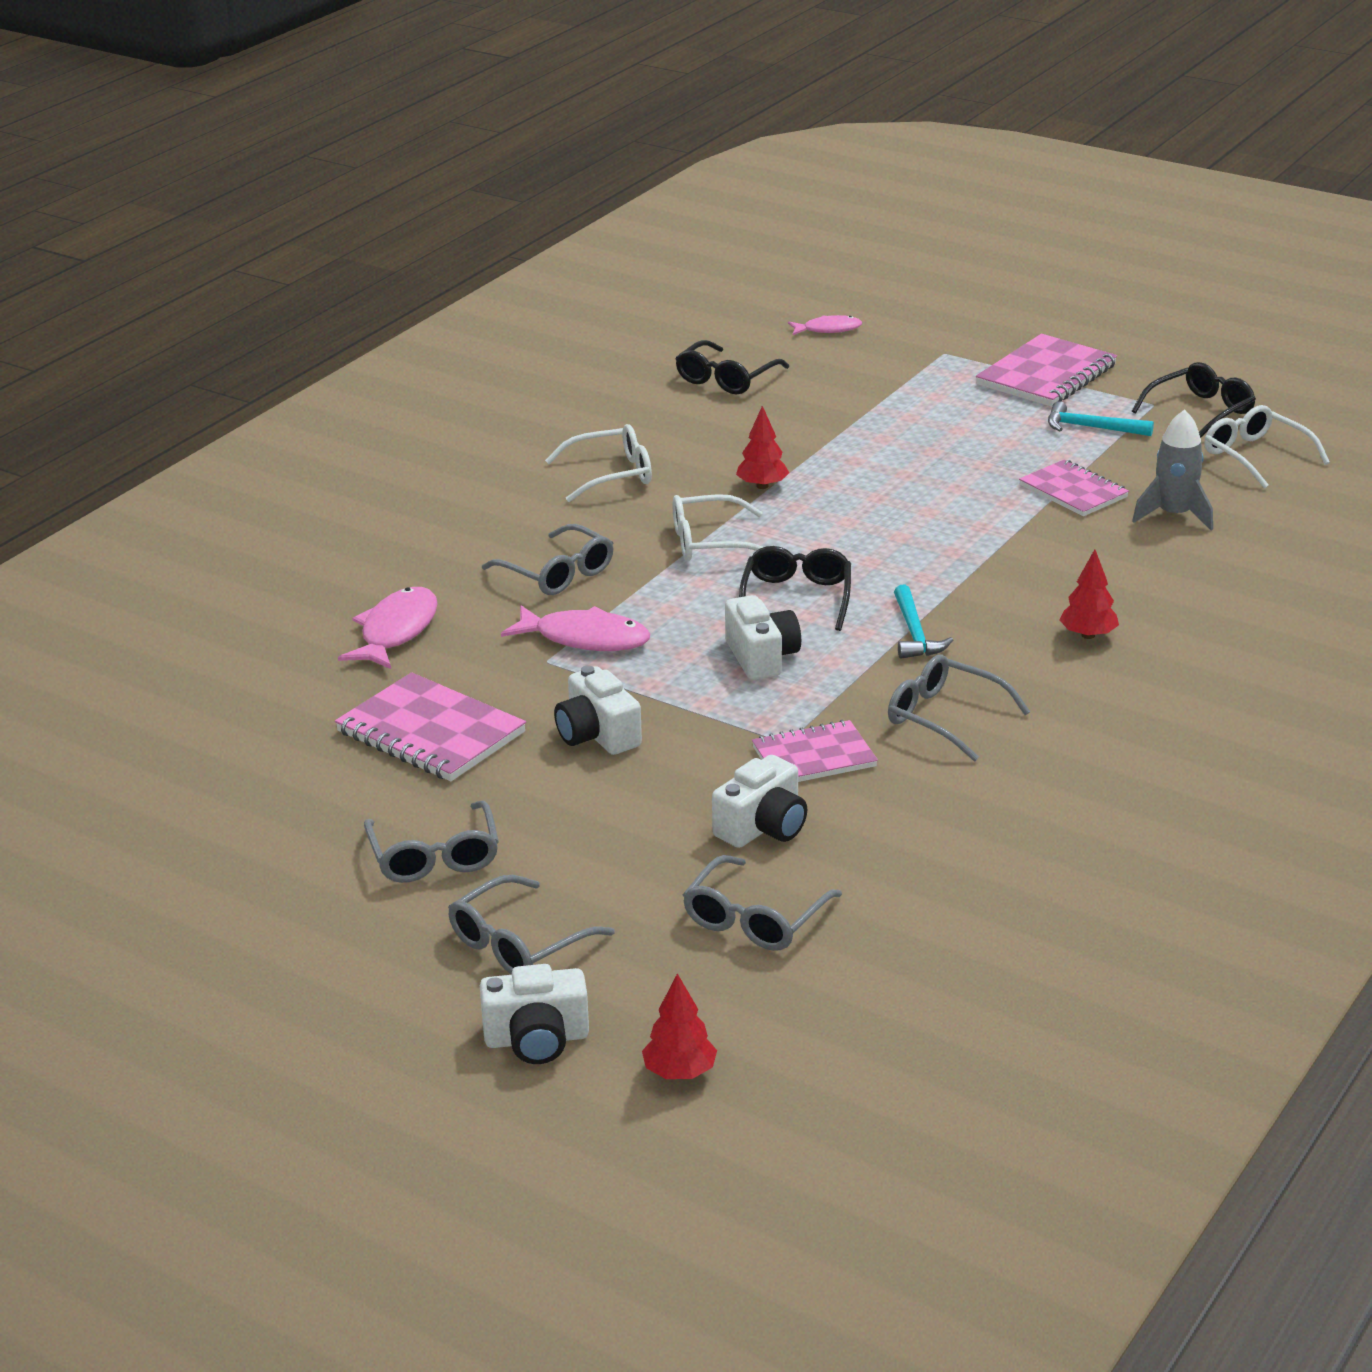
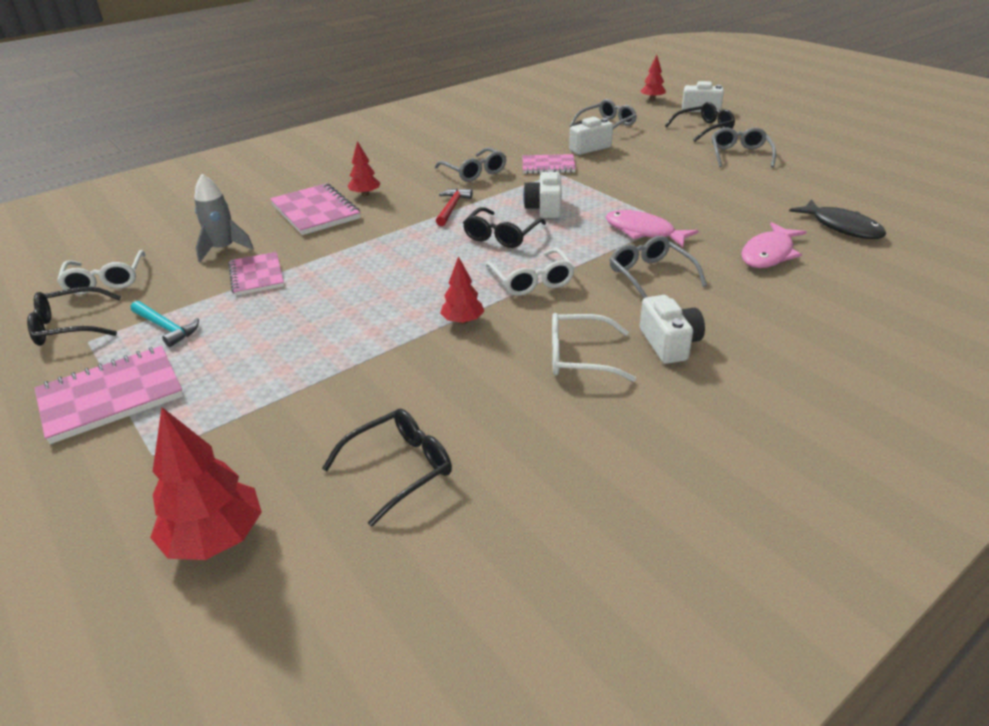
camera: 160 degrees left, 5 degrees up
pink notebook [335,672,526,781] -> pink notebook moved to [270,183,361,235]
grey glasses [448,875,615,975] -> black glasses [665,102,735,141]
white camera [554,666,642,755] -> white camera moved to [640,295,705,364]
white glasses [672,494,763,561] -> white glasses turned 60 degrees clockwise [485,248,575,296]
pink fish [788,315,862,335] -> red tree [150,407,262,560]
turquoise hammer [894,585,953,659] -> red hammer [436,189,473,226]
none -> black fish [789,200,886,239]

